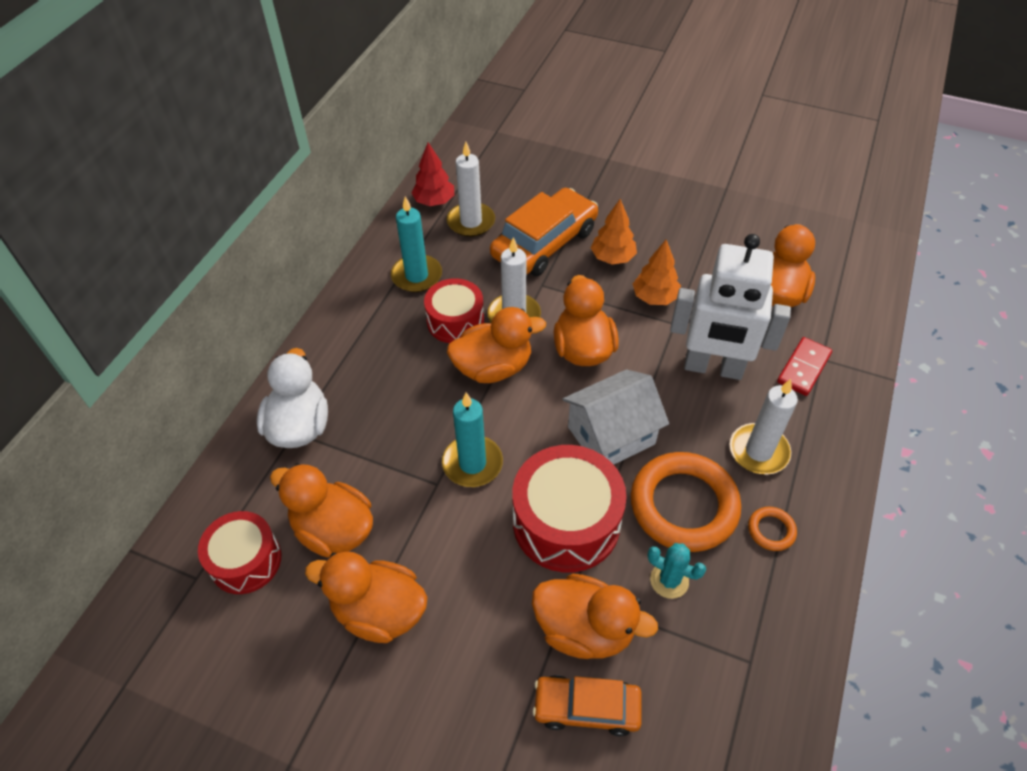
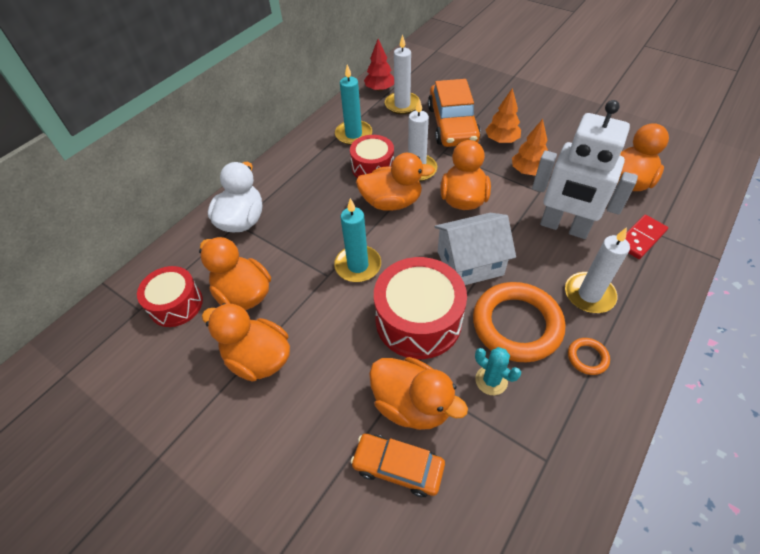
camera: 15 degrees right, 0 degrees up
orange car [490,188,598,276] -> orange car turned 120 degrees clockwise [428,79,481,147]

